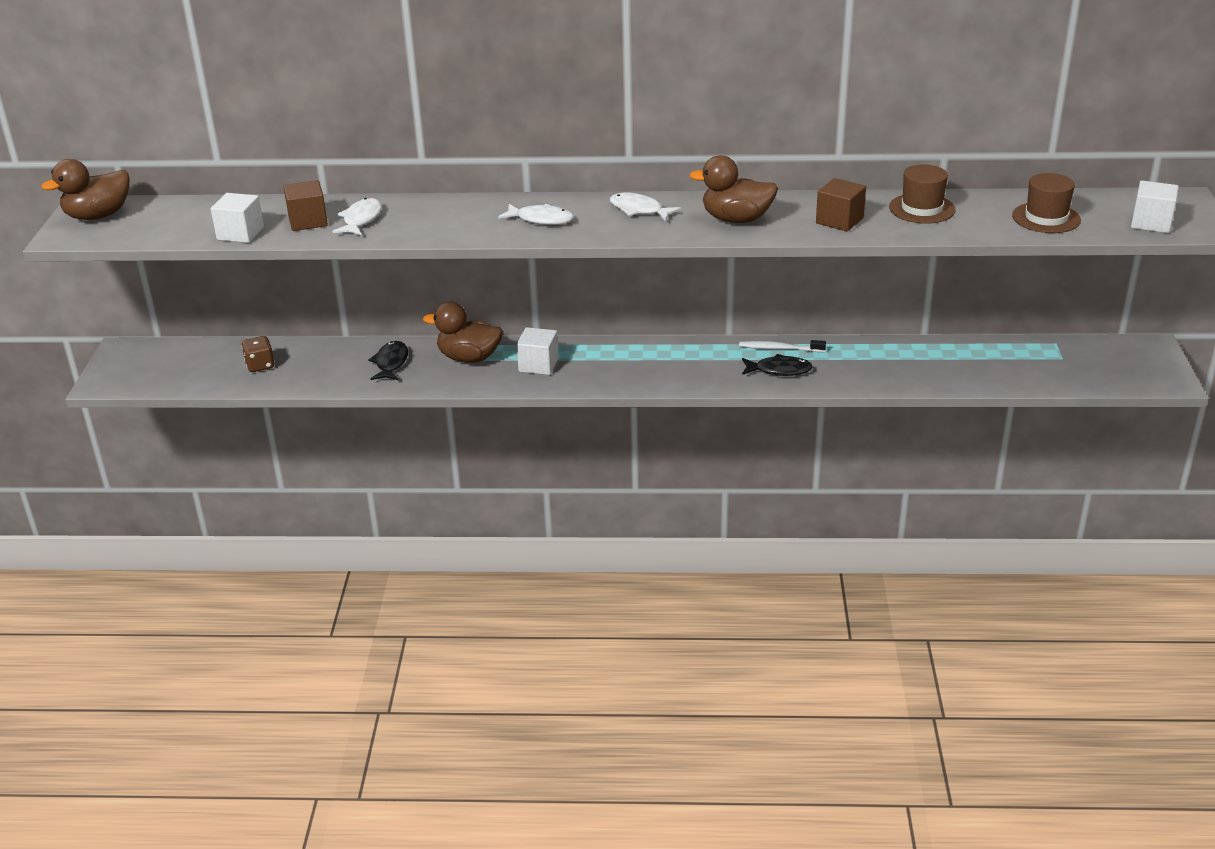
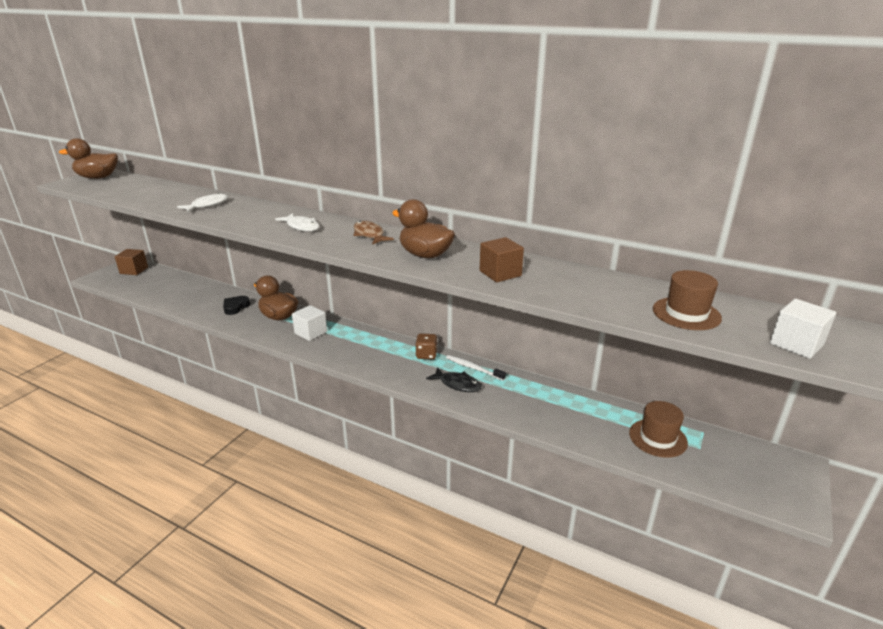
camera: 25 degrees right, 5 degrees down
white cube [211,193,264,243] -> none
brown dice [242,336,275,372] -> brown dice moved to [415,334,437,359]
brown cube [283,180,328,231] -> brown cube moved to [115,249,148,275]
black fish [369,341,408,380] -> black heart [223,296,250,315]
white fish [610,193,681,221] -> brown fish [354,221,394,245]
brown hat [889,165,956,224] -> brown hat moved to [629,401,688,458]

